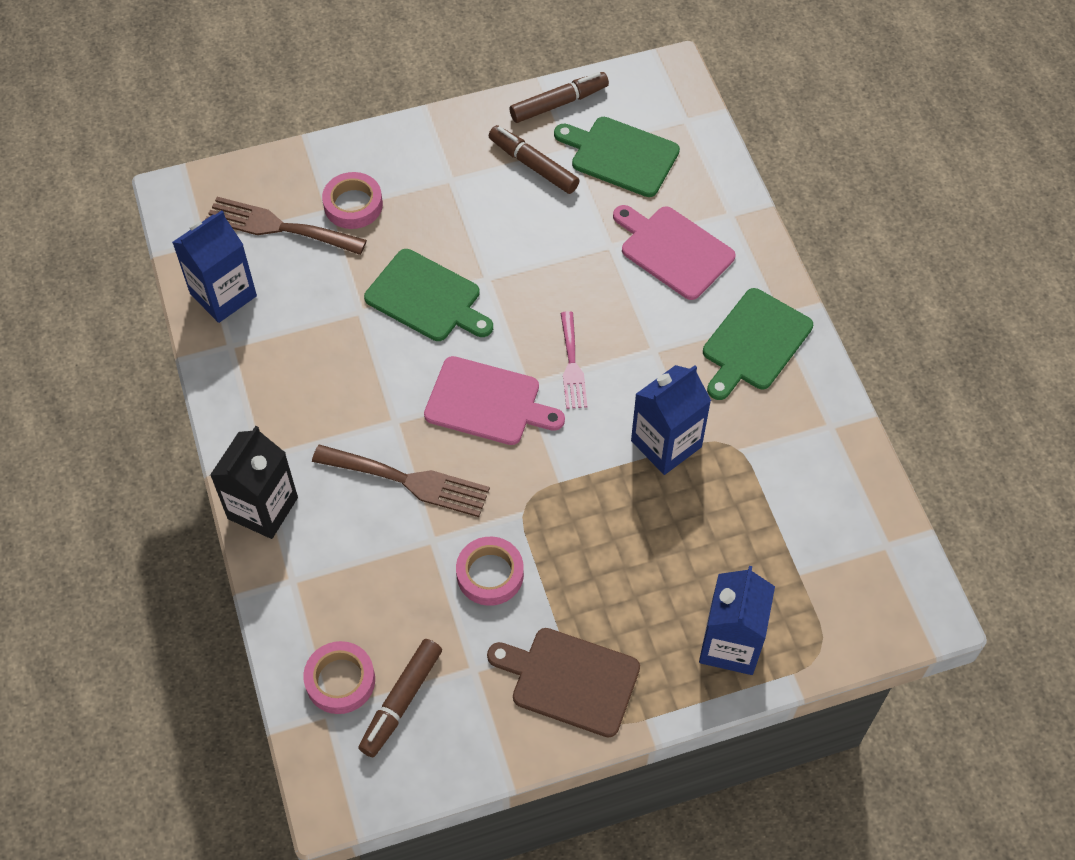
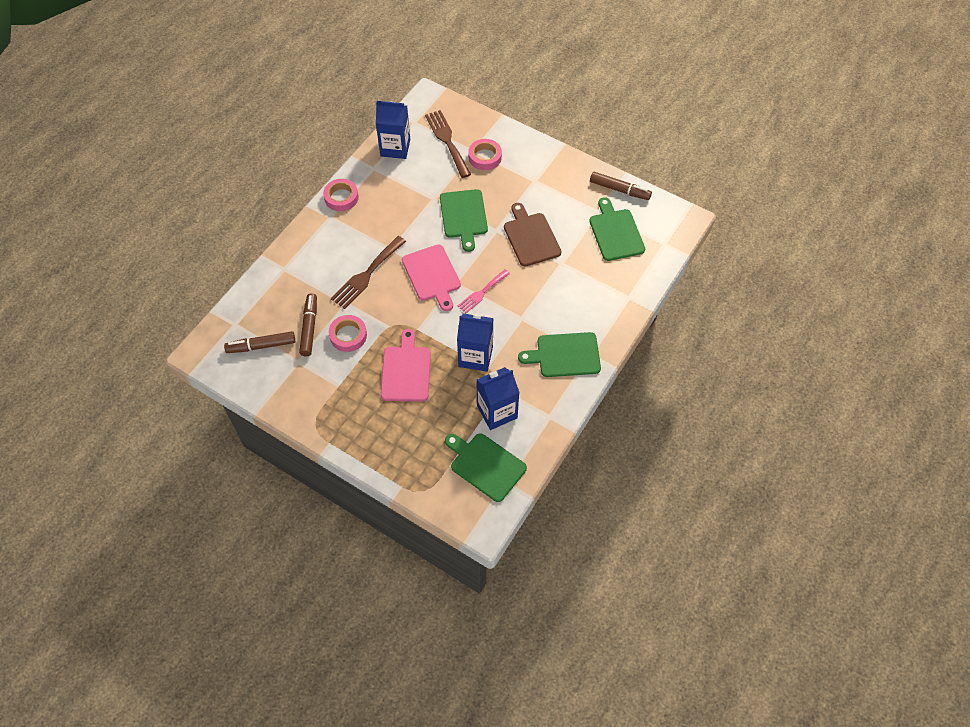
camera: 50 degrees right, 0 degrees up
black carton [210,426,298,539] -> none
pink tape [303,641,375,714] -> pink tape moved to [323,179,359,211]
brown fork [312,444,490,517] -> brown fork turned 60 degrees clockwise [331,236,406,309]
brown cutting board [487,628,640,737] -> brown cutting board moved to [504,203,561,266]
brown marker [489,125,580,194] -> brown marker moved to [299,293,317,356]
pink cutting board [613,205,736,300] -> pink cutting board moved to [381,329,431,401]
blue carton [699,566,775,675] -> blue carton moved to [476,367,520,430]
none -> green cutting board [445,433,527,502]

